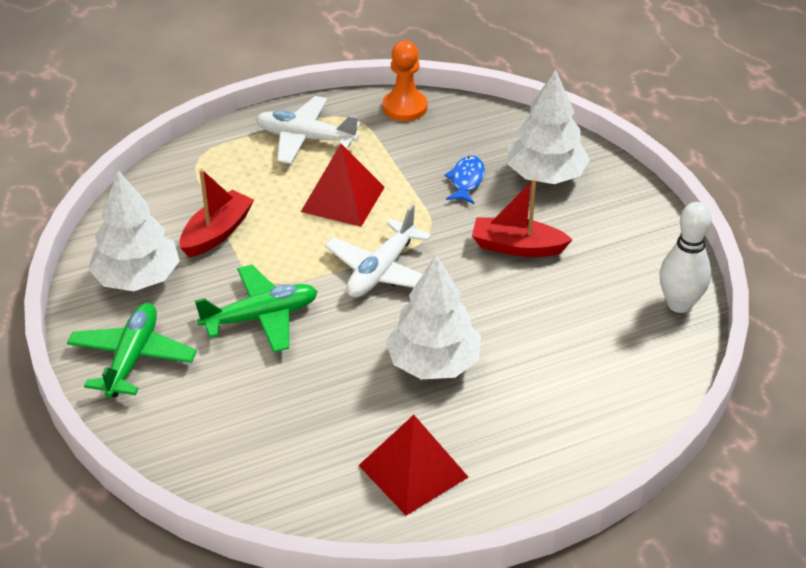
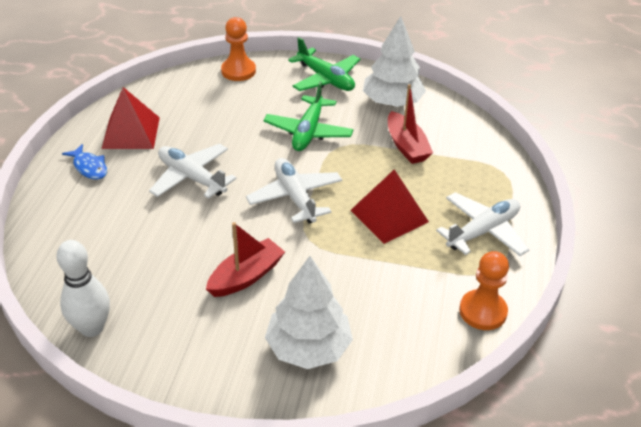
camera: 125 degrees right, 0 degrees up
white tree [386,255,481,379] -> white plane [149,144,237,199]
blue fish [444,155,485,204] -> blue fish moved to [62,144,107,179]
none -> orange pawn [221,17,256,81]

